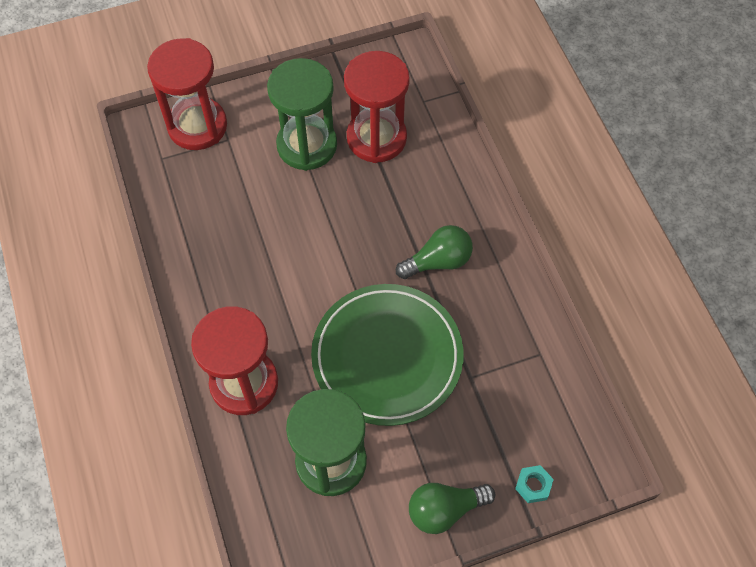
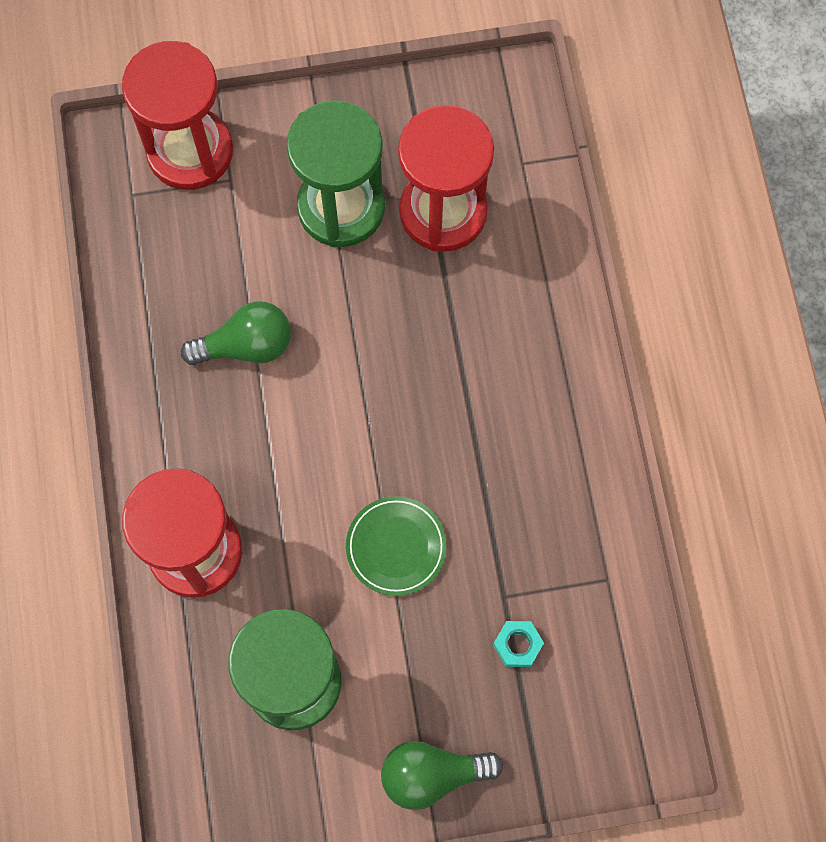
camera: 10 degrees right, 10 degrees up
green plate [311,284,464,426] -> green plate [346,496,447,596], size x0.48
green light bulb [396,225,473,279] -> green light bulb moved to [181,301,291,365]
turquoise nut [515,465,554,503] -> turquoise nut moved to [493,621,544,667]

